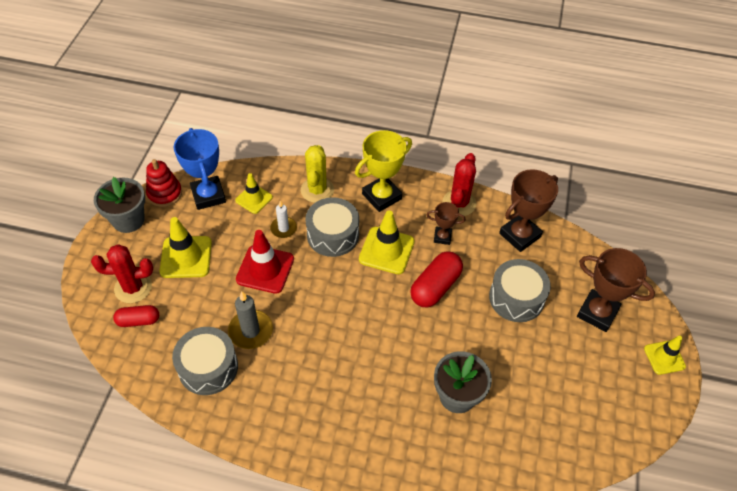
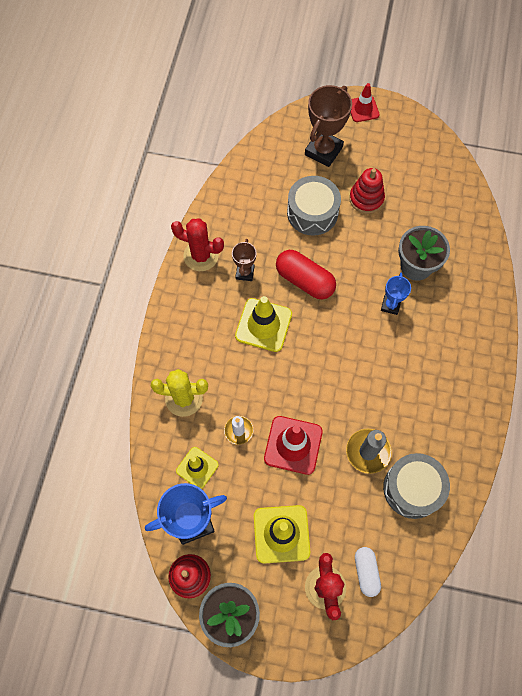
camera: 90 degrees left, 15 degrees up
red capsule [113,305,159,327] -> white capsule [355,547,381,597]
grey drum [305,197,359,257] -> none
yellow trophy [355,130,412,212] -> none
brown trophy [499,169,558,252] -> none
yellow traffic cone [644,335,686,375] -> red traffic cone [351,83,380,122]
none -> red stacking toy [349,168,385,214]
none -> blue trophy [381,273,411,315]

